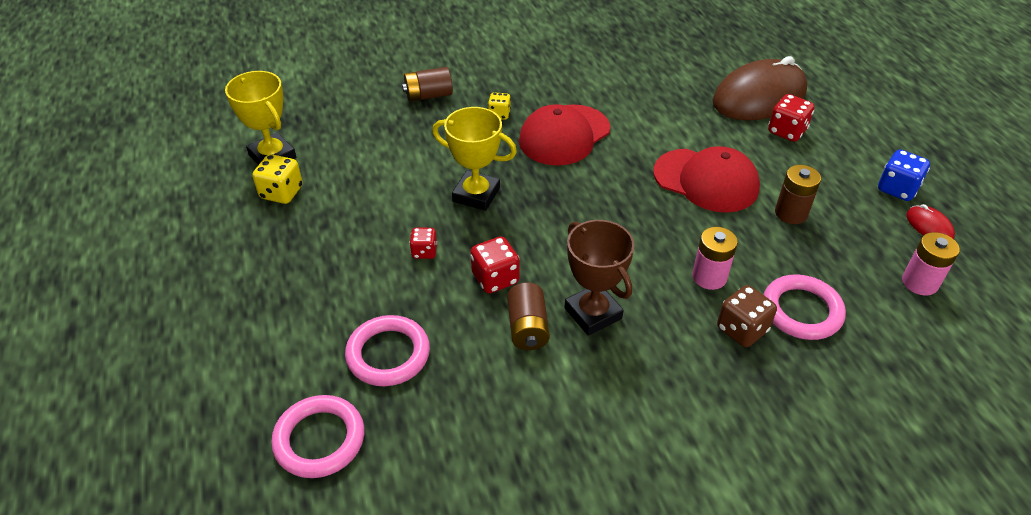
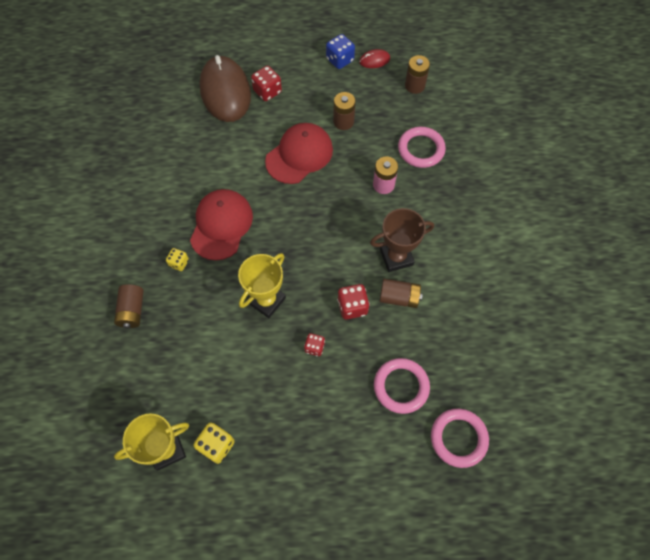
camera: 75 degrees left, 20 degrees up
red cap [519,104,610,166] -> red cap turned 135 degrees counterclockwise [190,189,253,260]
brown dice [717,285,777,347] -> none
pink battery [902,232,960,296] -> brown battery [405,55,430,94]

